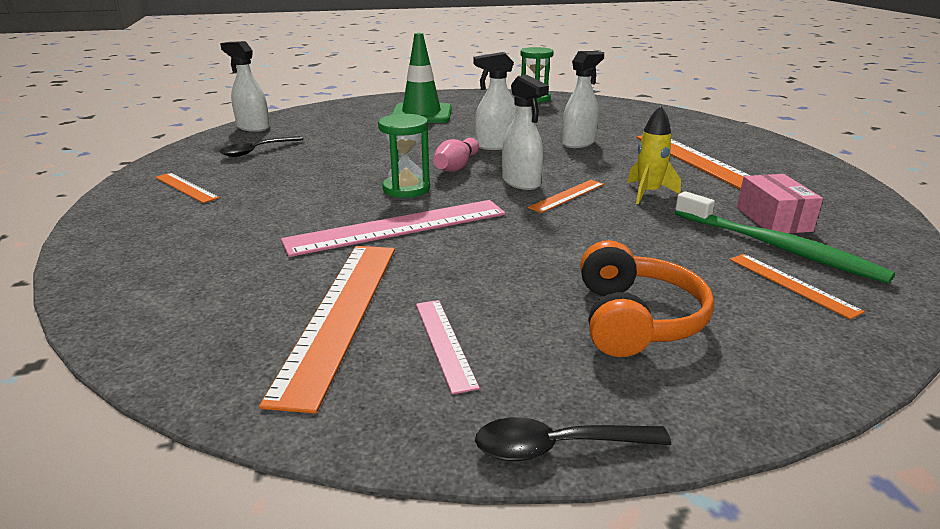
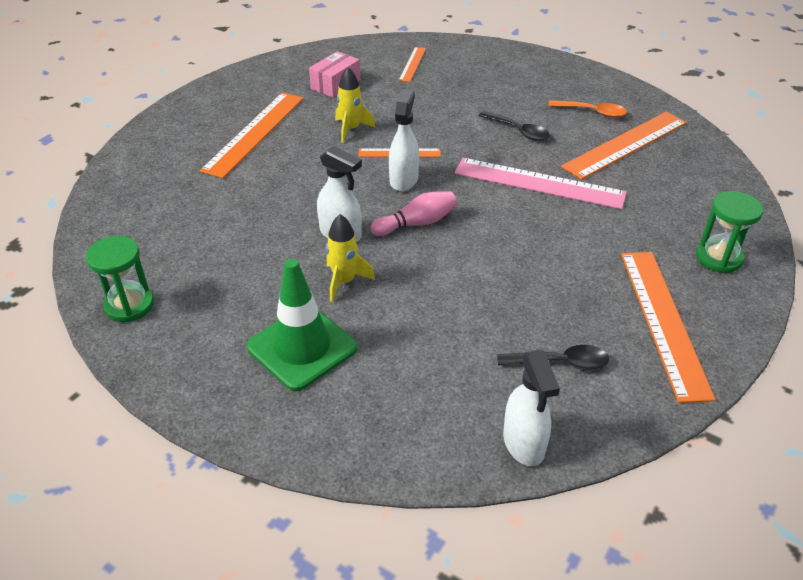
camera: 135 degrees left, 15 degrees up
orange ruler [155,173,219,203] -> orange ruler [621,252,716,403], size x1.97
green hourglass [378,114,430,198] -> green hourglass moved to [696,191,763,273]
pink ruler [416,300,480,394] -> orange spoon [548,100,627,118]
black spoon [475,417,671,461] -> black spoon moved to [479,111,550,141]
white spray bottle [562,51,604,148] -> none
orange headphones [580,240,714,357] -> none
green toothbrush [675,191,895,284] -> none
none -> yellow rocket [326,214,375,302]

